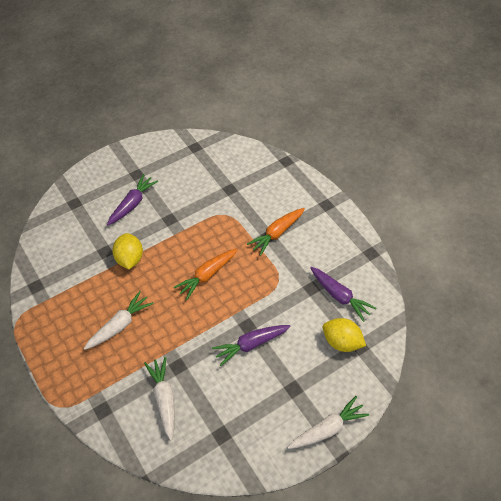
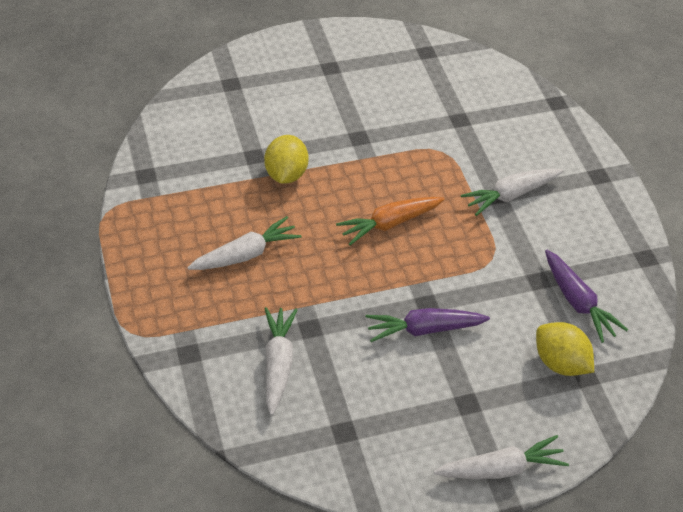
camera: 15 degrees right, 5 degrees down
purple carrot [107,174,158,225] -> none
orange carrot [247,208,305,256] -> white carrot [461,168,563,216]

